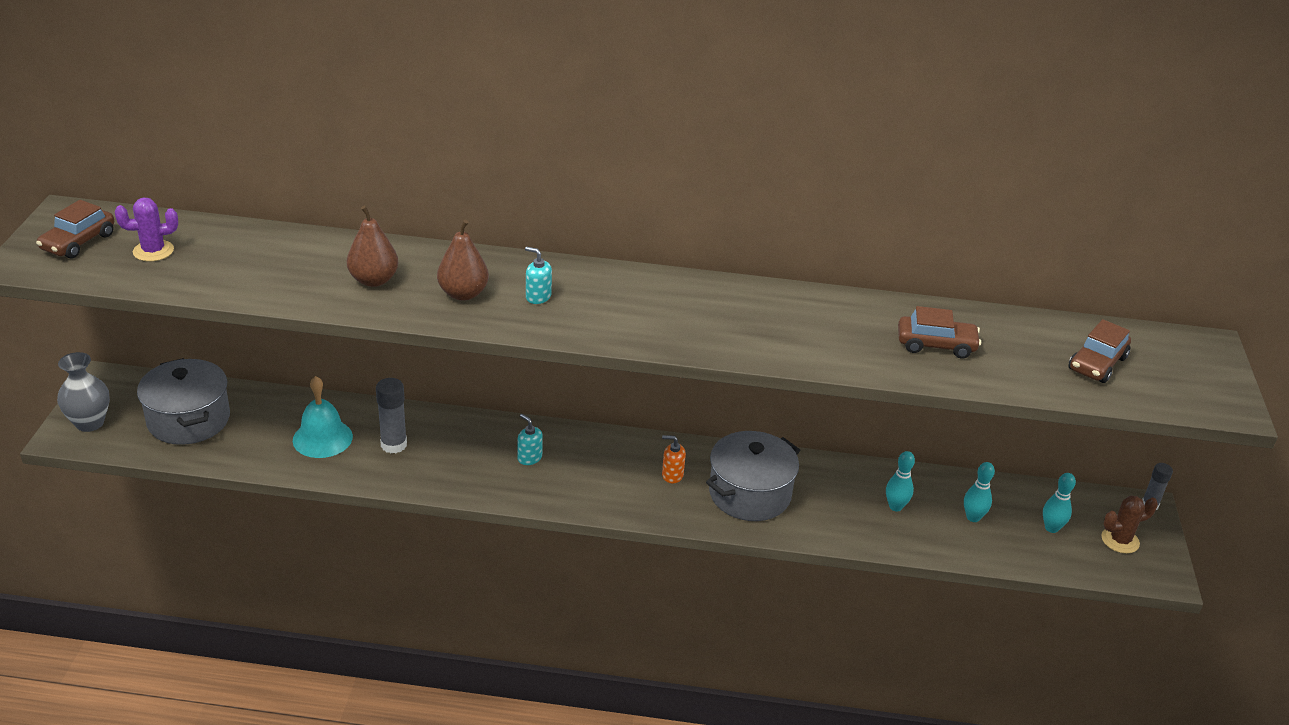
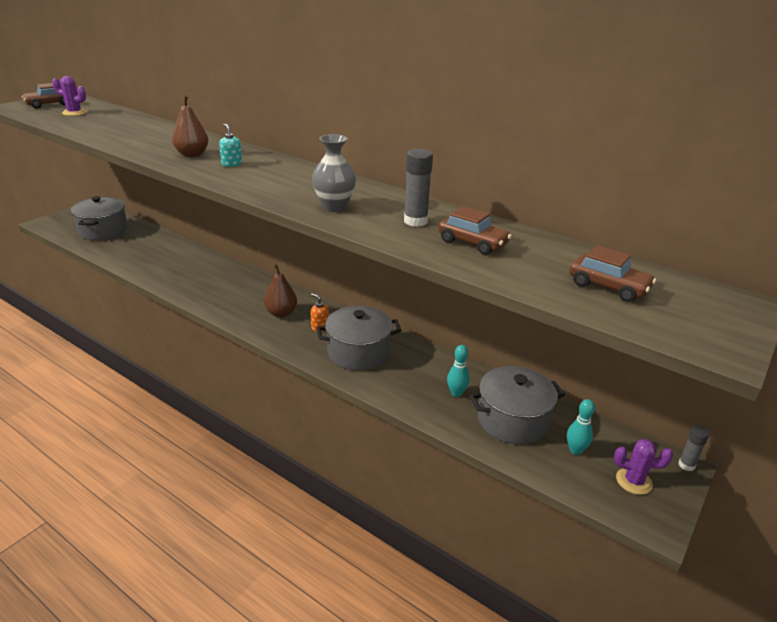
camera: 30 degrees right, 5 degrees down
grey vase [57,352,110,432] -> grey vase moved to [312,134,356,212]
turquoise bell [293,376,353,458] -> none
brown pear [347,206,398,287] -> brown pear moved to [264,264,297,317]
grey glue stick [376,378,407,453] -> grey glue stick moved to [404,149,433,227]
turquoise soap dispenser [517,414,543,465] -> none
turquoise bowling pin [964,462,995,522] -> grey pot [469,366,565,444]
brown car [1069,319,1131,383] -> brown car turned 120 degrees counterclockwise [569,245,656,302]
brown cactus [1101,495,1158,554] -> purple cactus [614,439,673,495]

